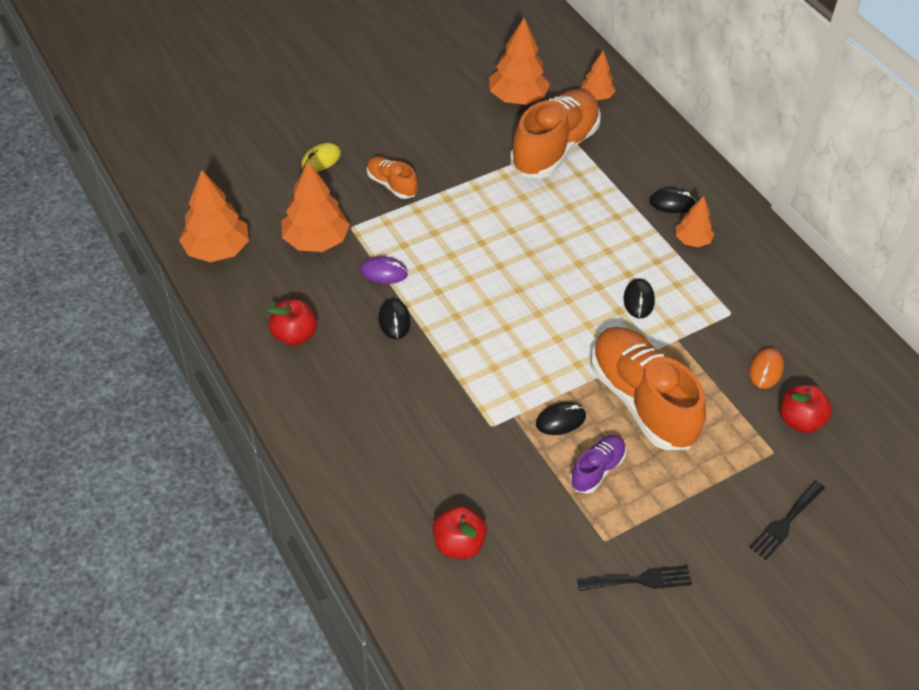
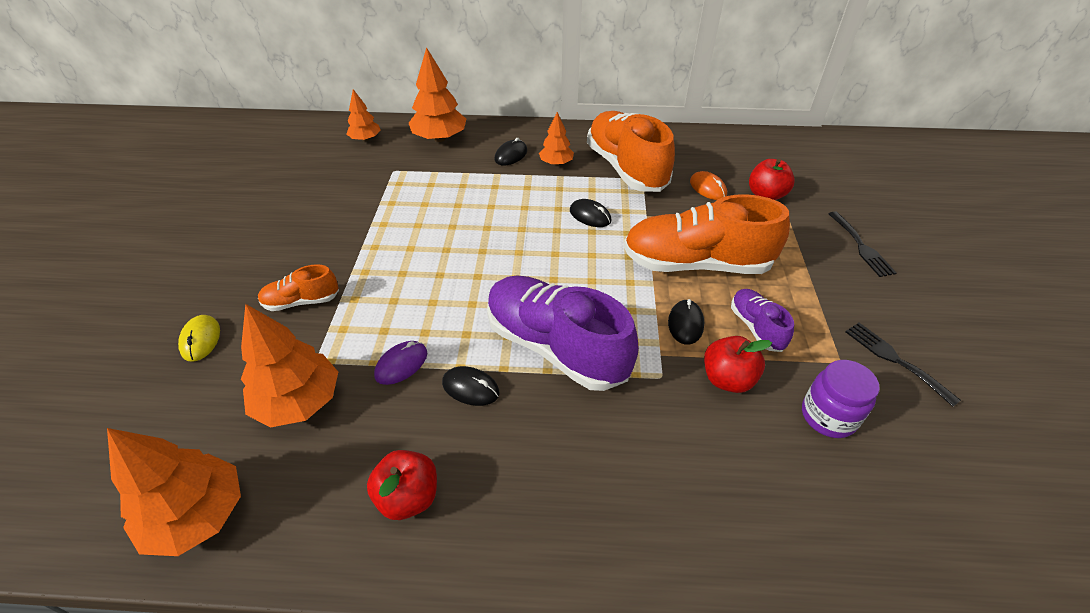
camera: 55 degrees left, 5 degrees down
red apple [433,506,487,559] -> red apple moved to [704,336,772,393]
orange tree [489,18,550,105] -> orange tree moved to [409,47,466,142]
orange shoe [510,89,601,178] -> orange shoe moved to [587,111,675,192]
black fork [577,565,692,591] -> black fork turned 60 degrees counterclockwise [845,322,961,407]
none -> purple shoe [487,276,639,391]
none -> purple jar [802,360,880,438]

